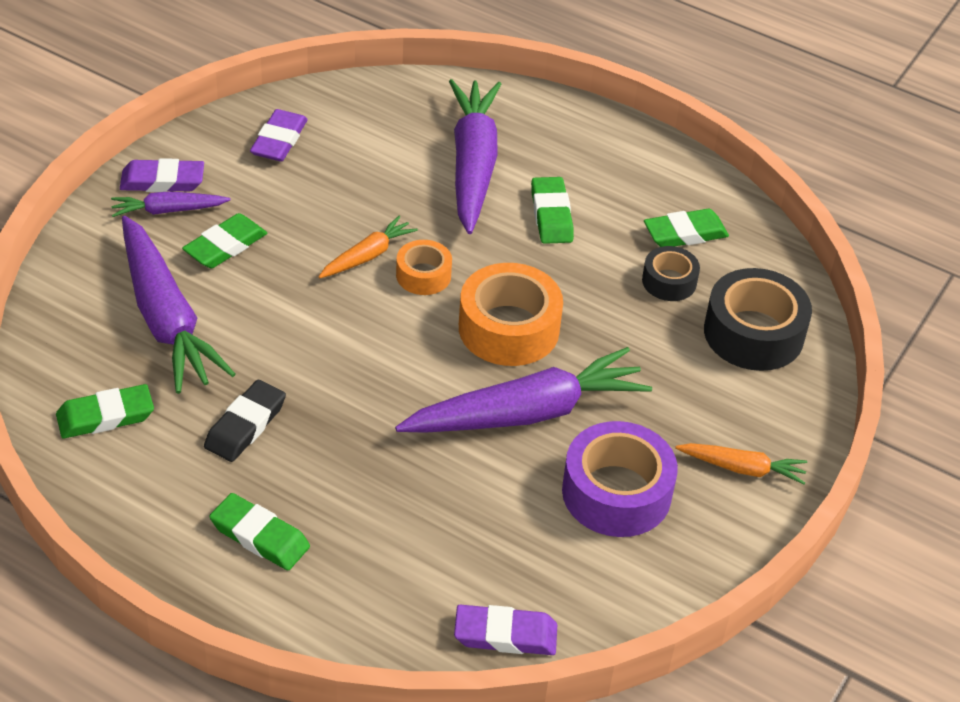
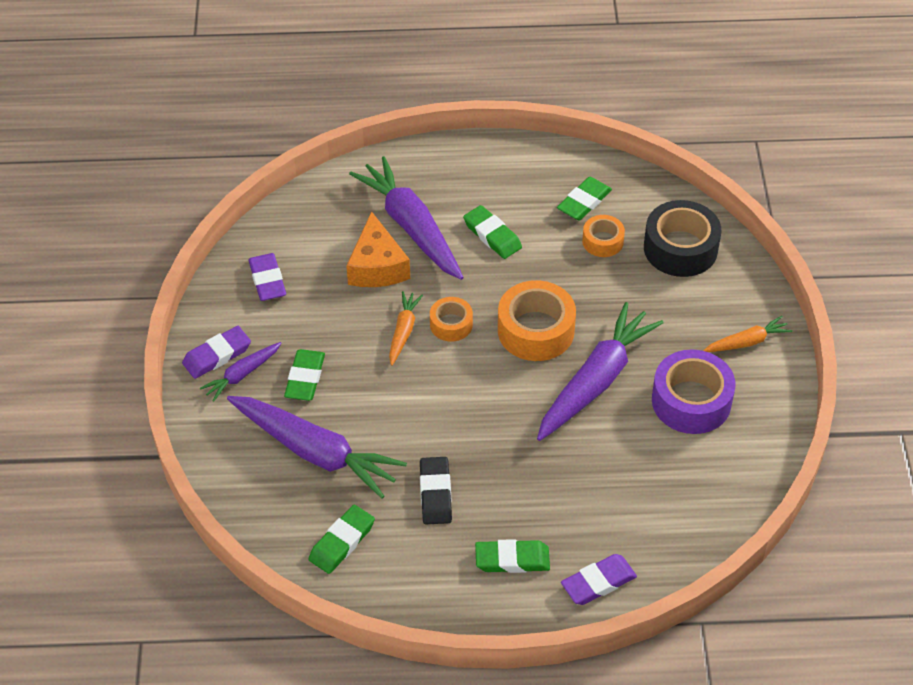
camera: 30 degrees left, 5 degrees up
purple eraser [454,605,557,655] -> purple eraser moved to [561,554,637,605]
black tape [642,246,700,301] -> orange tape [582,215,625,257]
none -> orange cheese [346,211,410,287]

